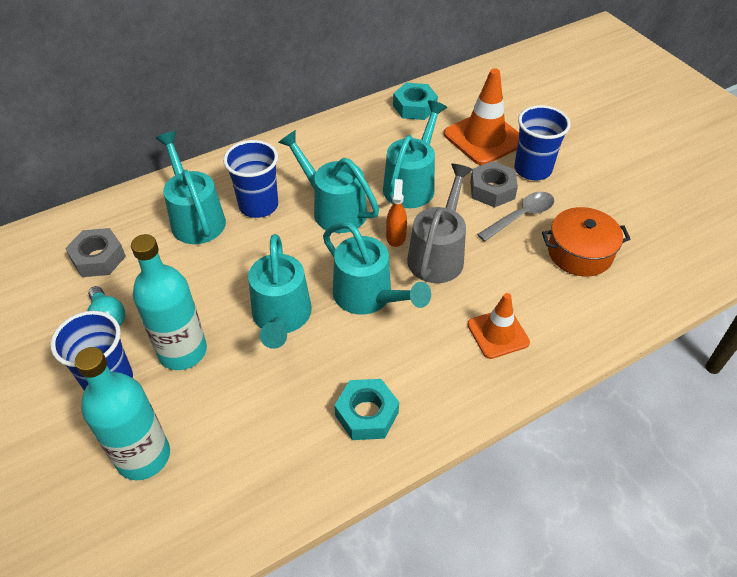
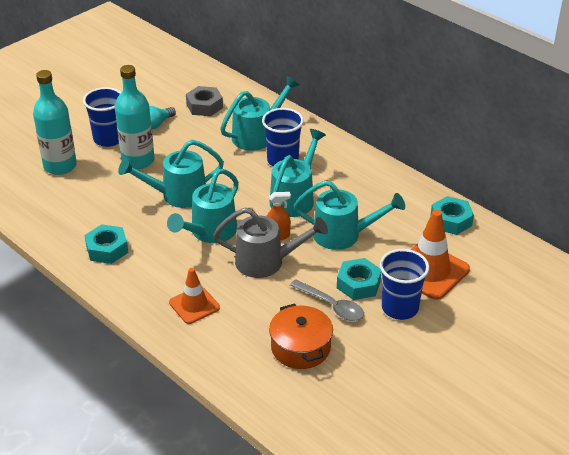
camera: 75 degrees right, 10 degrees down
grey nut [470,161,518,208] -> turquoise nut [337,258,382,300]

